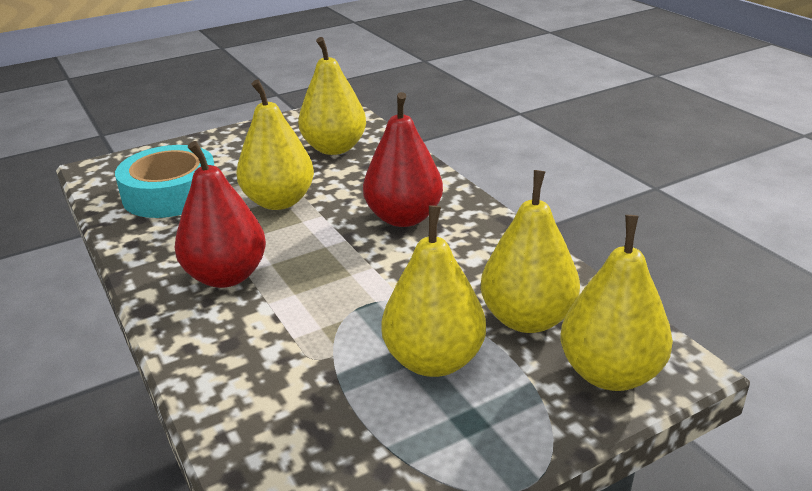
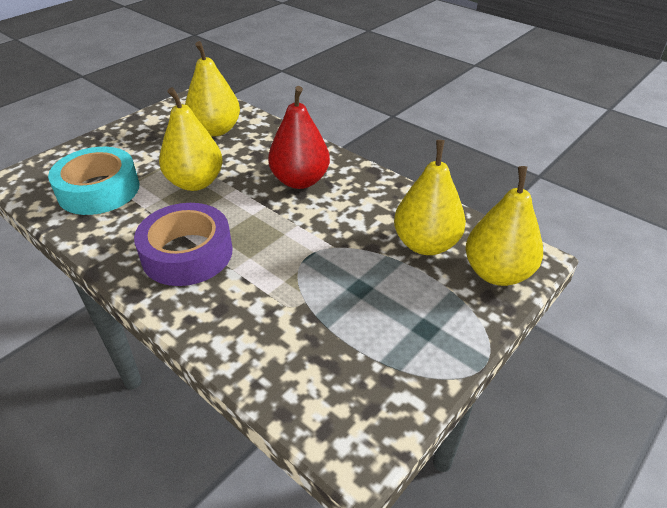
camera: 20 degrees left, 10 degrees up
red pear [175,141,266,288] -> purple tape [134,203,232,286]
yellow pear [381,205,486,377] -> none

